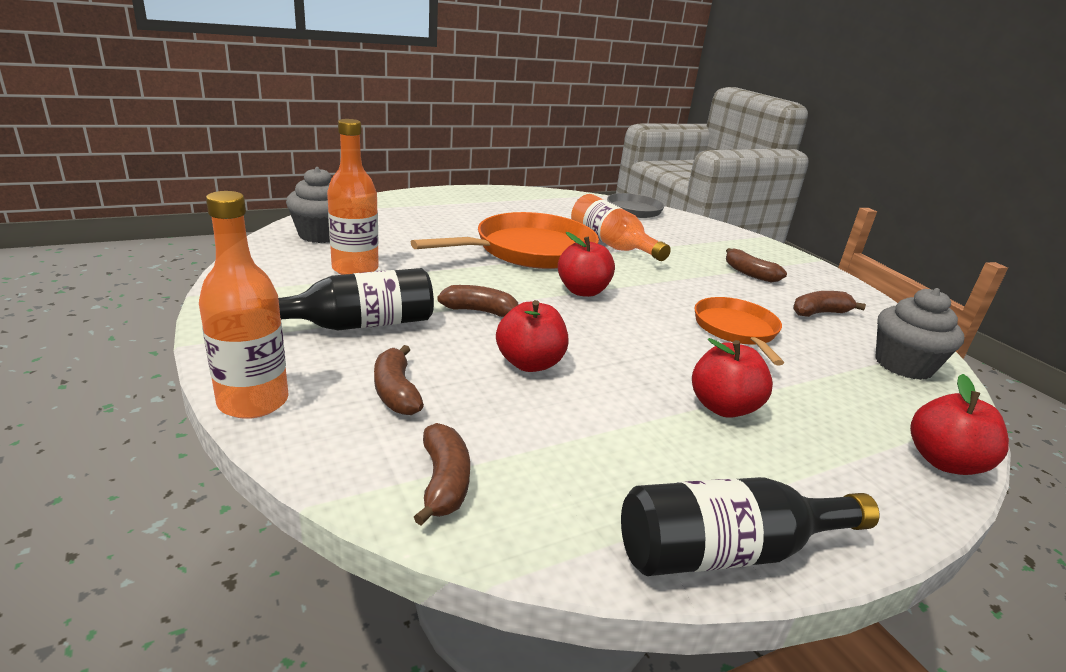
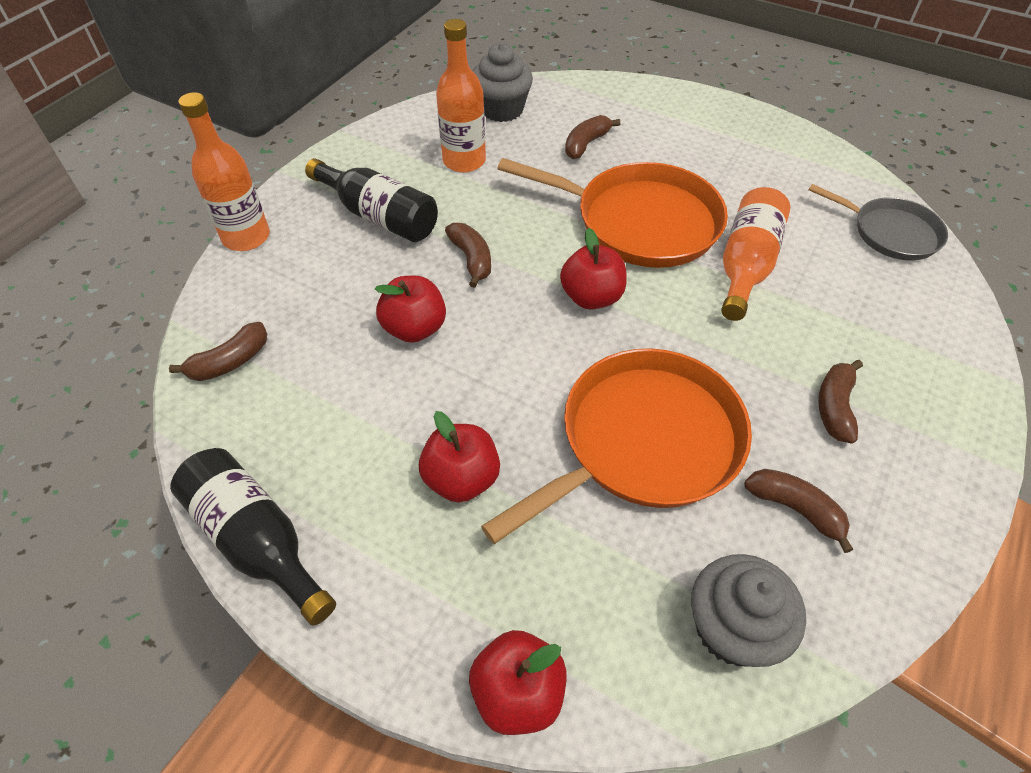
camera: 60 degrees right, 25 degrees up
brown banana [374,345,424,415] -> brown banana moved to [565,115,620,159]
orange pan [694,297,784,365] -> orange pan [481,348,752,544], size x1.71

